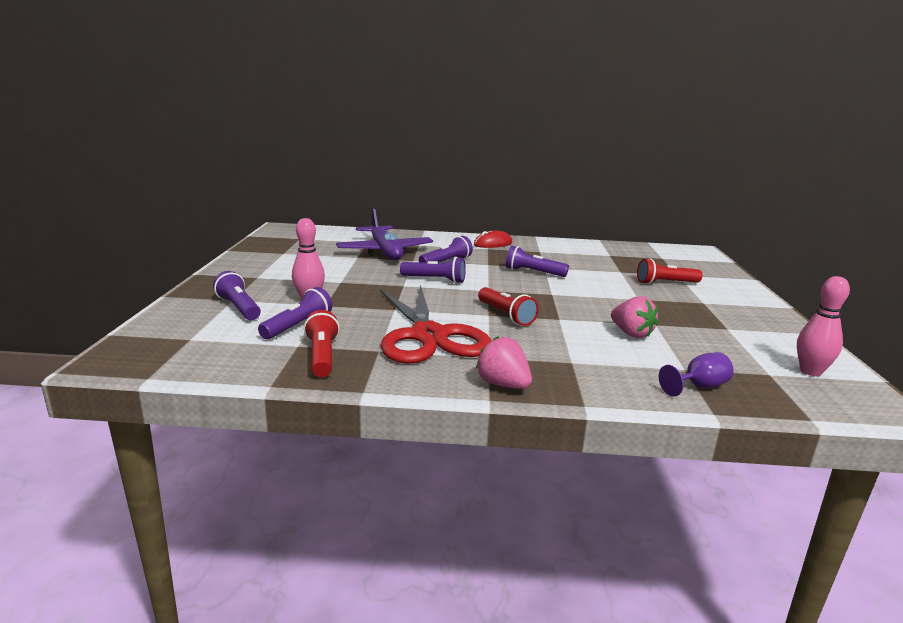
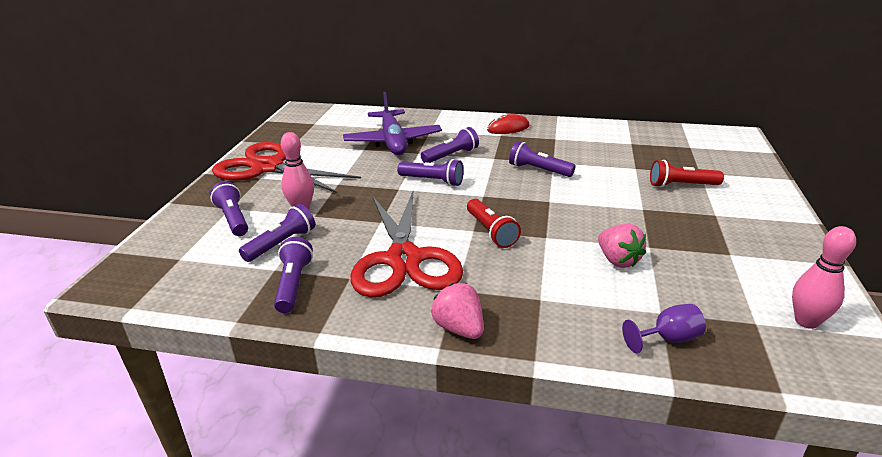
camera: 10 degrees right, 10 degrees up
red flashlight [304,310,340,377] -> purple flashlight [274,237,313,313]
none -> red scissors [212,142,361,194]

